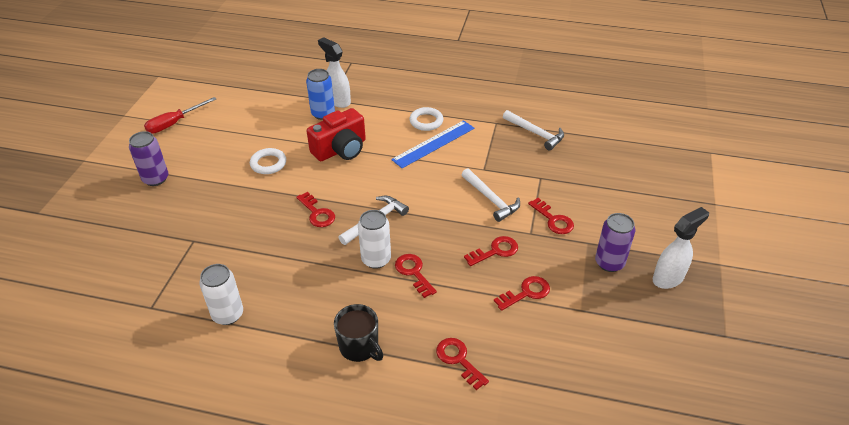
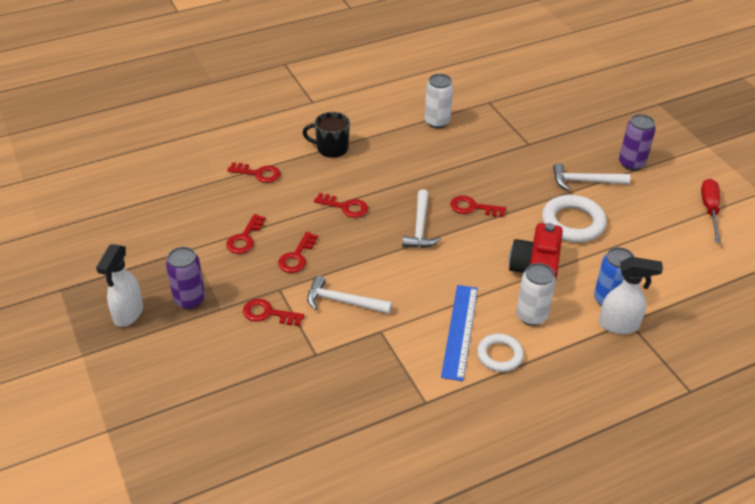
camera: 140 degrees right, 0 degrees up
white ring [250,148,286,174] -> white ring [542,195,607,242], size x1.58
white can [358,210,391,269] -> white can moved to [516,263,556,326]
white hammer [503,110,564,151] -> white hammer moved to [553,163,630,191]

